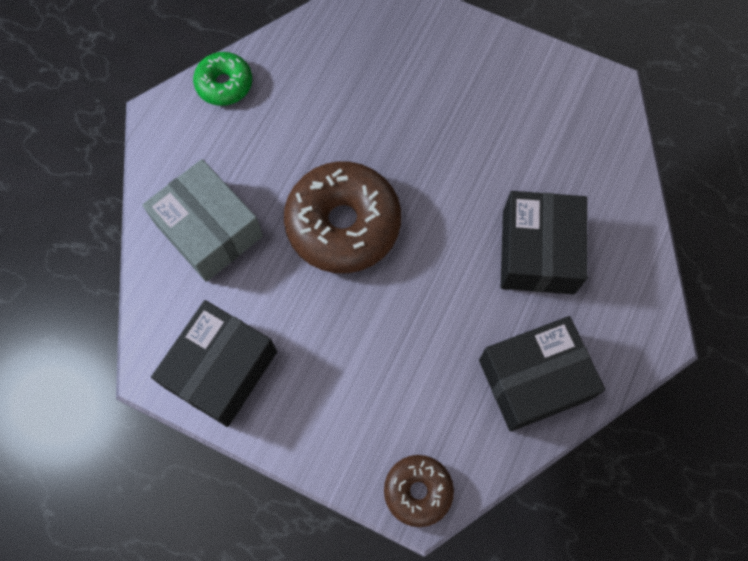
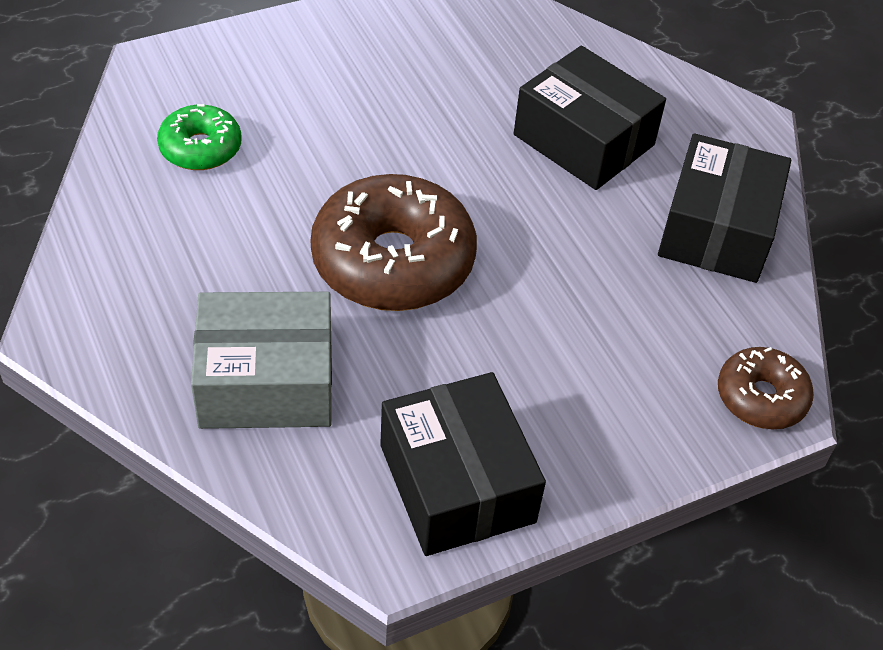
camera: 55 degrees left, 20 degrees down
green donut [193,52,252,106] -> green donut moved to [157,104,242,170]

